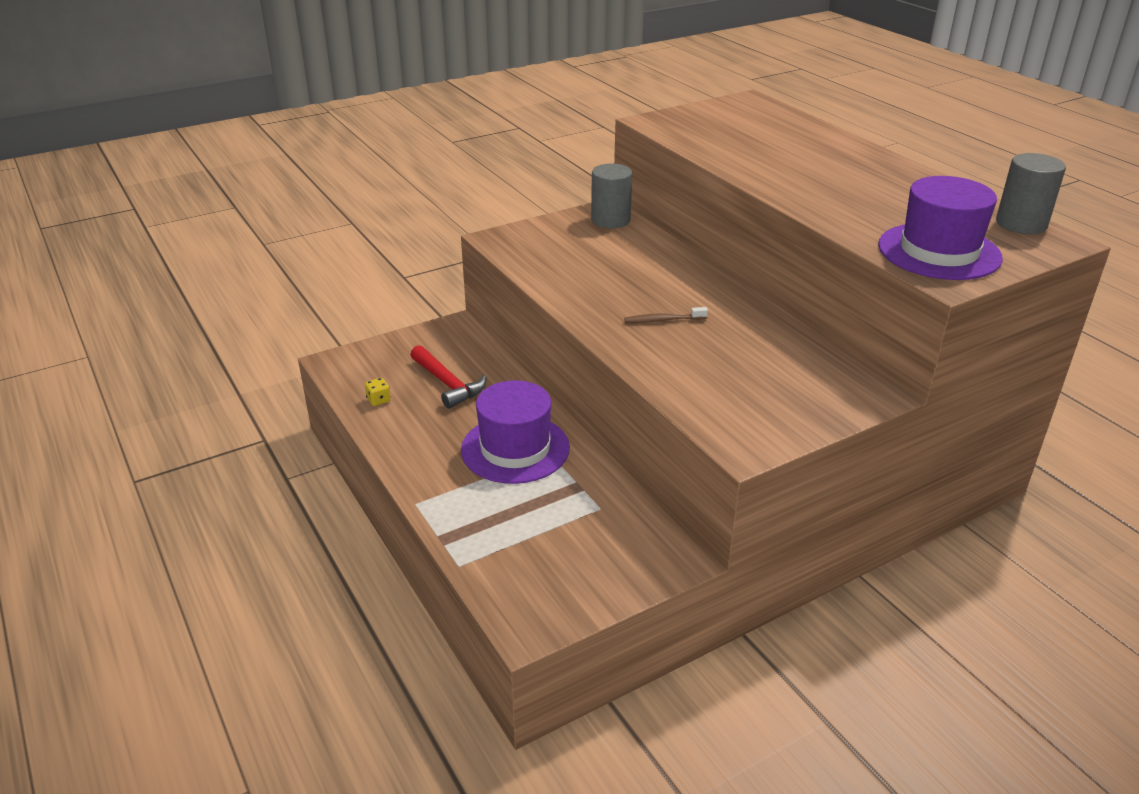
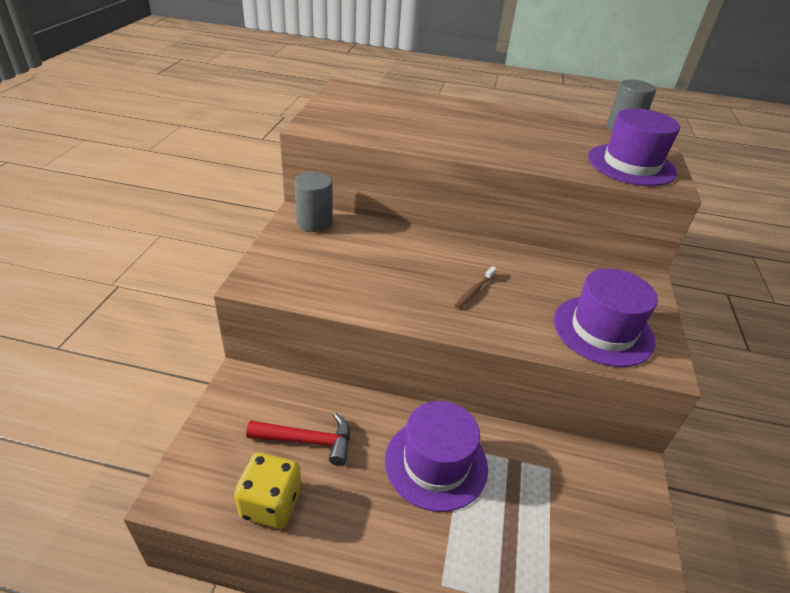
camera: 50 degrees left, 5 degrees up
yellow dice [365,378,391,406] -> yellow dice [234,453,301,529], size x2.26
none -> purple hat [554,268,658,367]

